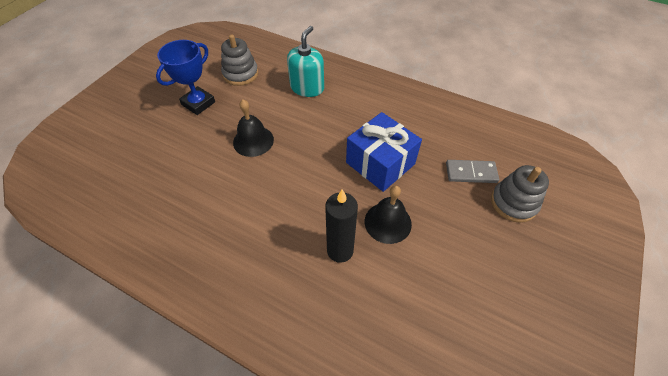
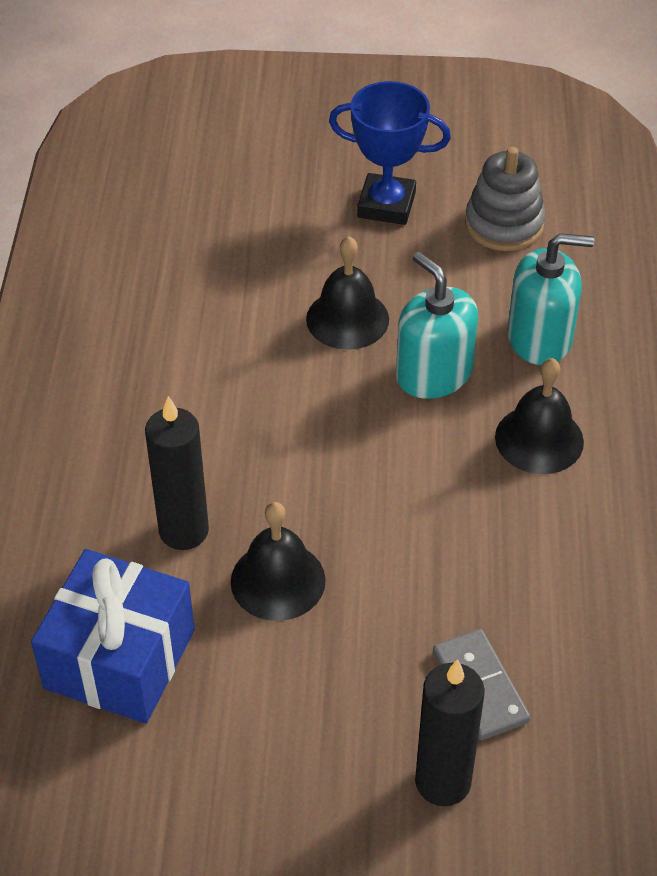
camera: 65 degrees right, 5 degrees down
blue gift [346,112,422,192] -> blue gift moved to [31,549,195,724]
grey stacking toy [491,165,549,223] -> black candle [415,659,485,806]
none -> turquoise soap dispenser [396,252,478,399]
none -> black bell [495,358,584,474]

